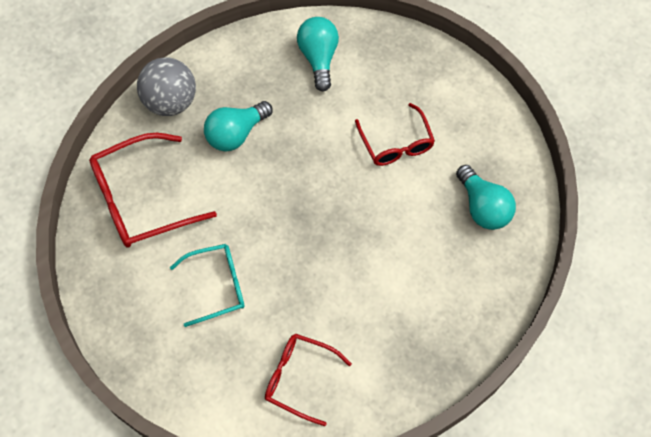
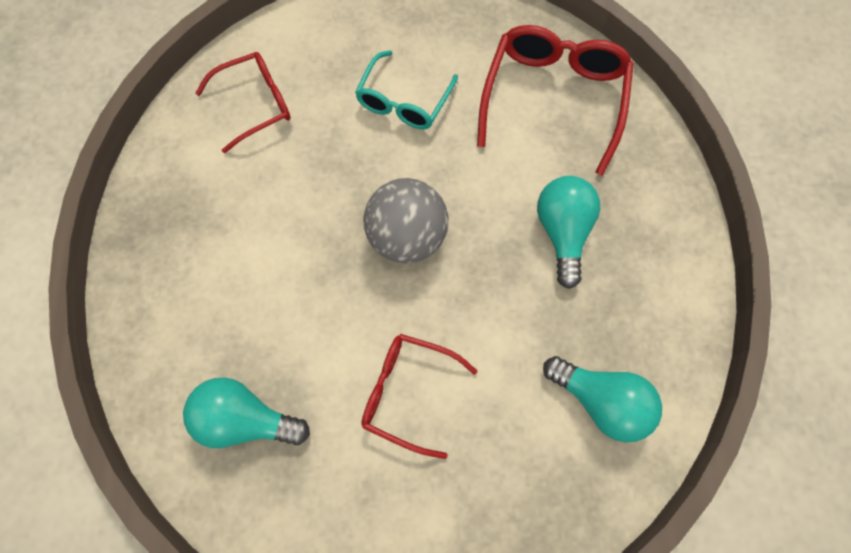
camera: 130 degrees right, 5 degrees up
grey ball [137,57,196,116] -> grey ball moved to [363,178,448,263]

